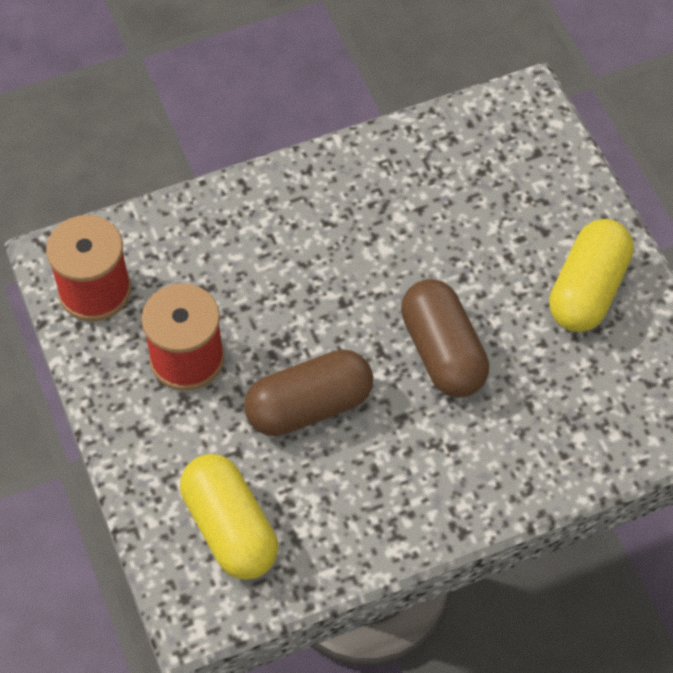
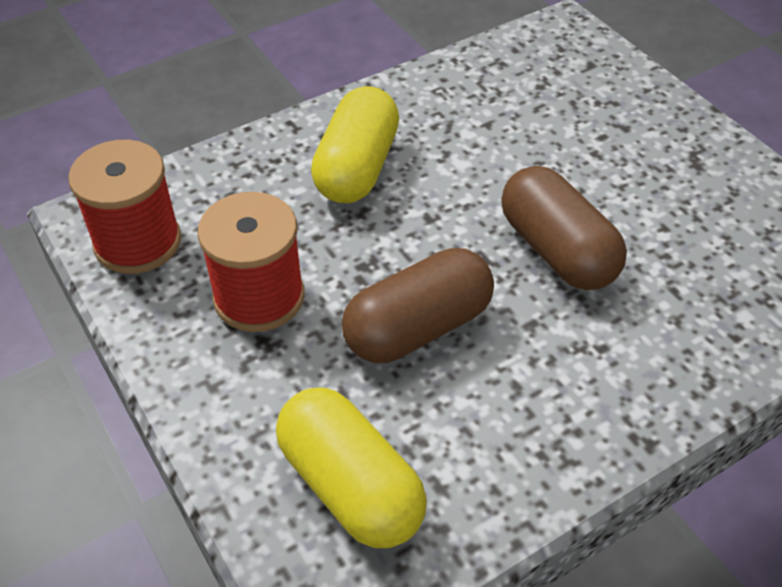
camera: 10 degrees left, 10 degrees down
yellow capsule [549,219,633,332] -> yellow capsule moved to [311,86,399,203]

